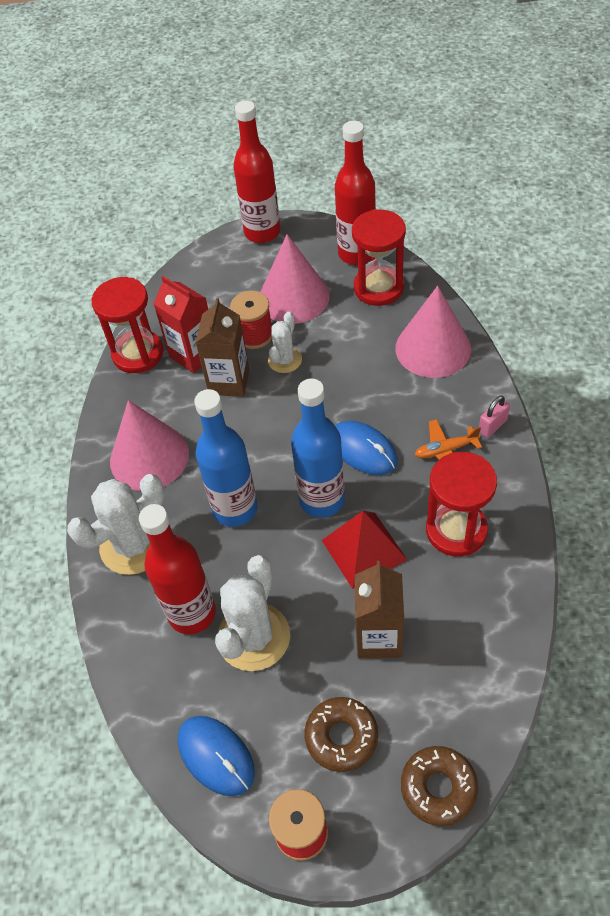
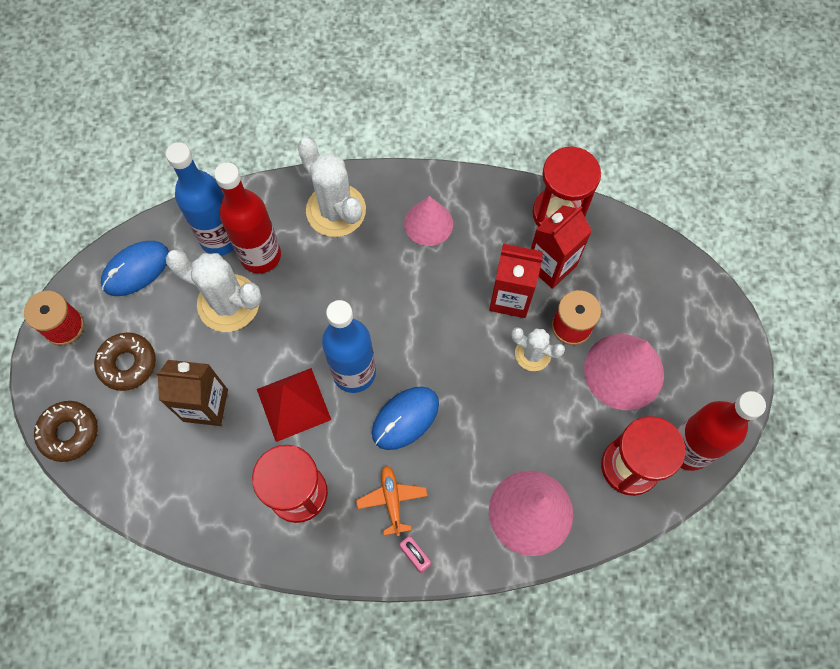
camera: 90 degrees right, 15 degrees up
pink cone [110,400,189,491] -> pink cone [404,196,453,246], size x0.65
blue bottle [194,389,258,527] -> blue bottle moved to [166,142,234,256]
brown carton [195,298,249,397] -> red carton [489,244,543,318]
red bottle [233,101,280,243] -> none

